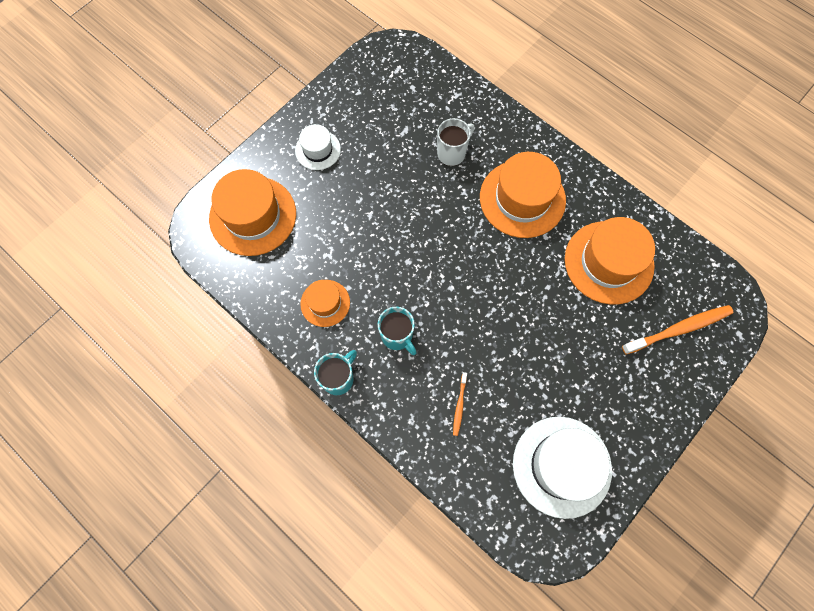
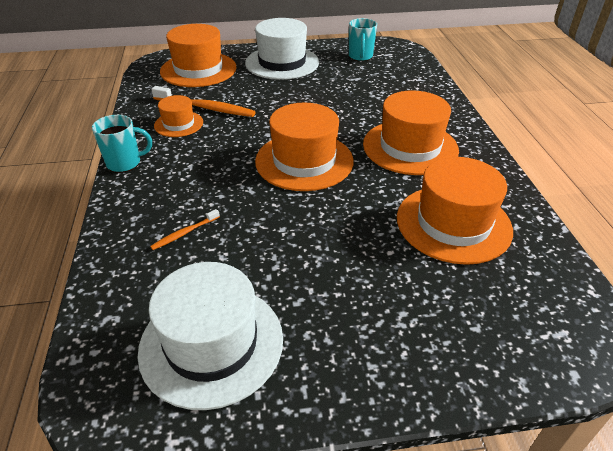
camera: 40 degrees right, 30 degrees down
white hat [295,124,341,170] -> white hat [245,18,319,80], size x1.83
turquoise mug [378,307,417,355] -> turquoise mug moved to [349,18,377,61]
white mug [437,118,475,166] -> none
orange toothbrush [622,305,733,355] -> orange toothbrush moved to [151,86,255,117]
none -> orange hat [255,103,353,191]

